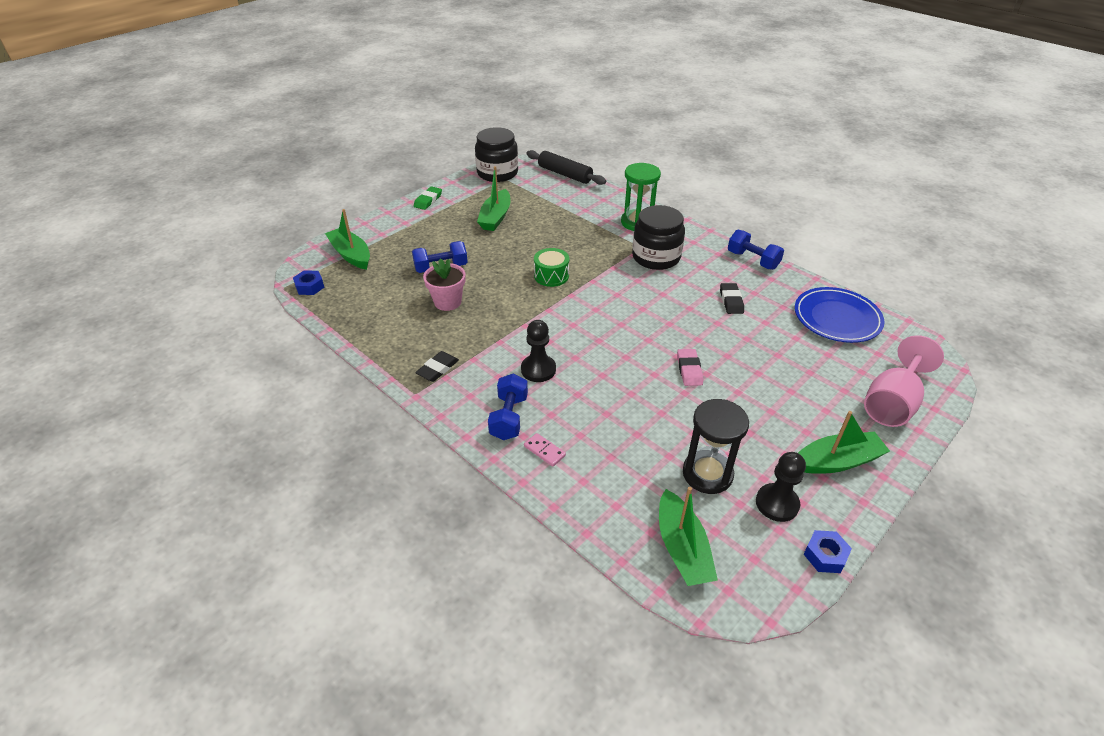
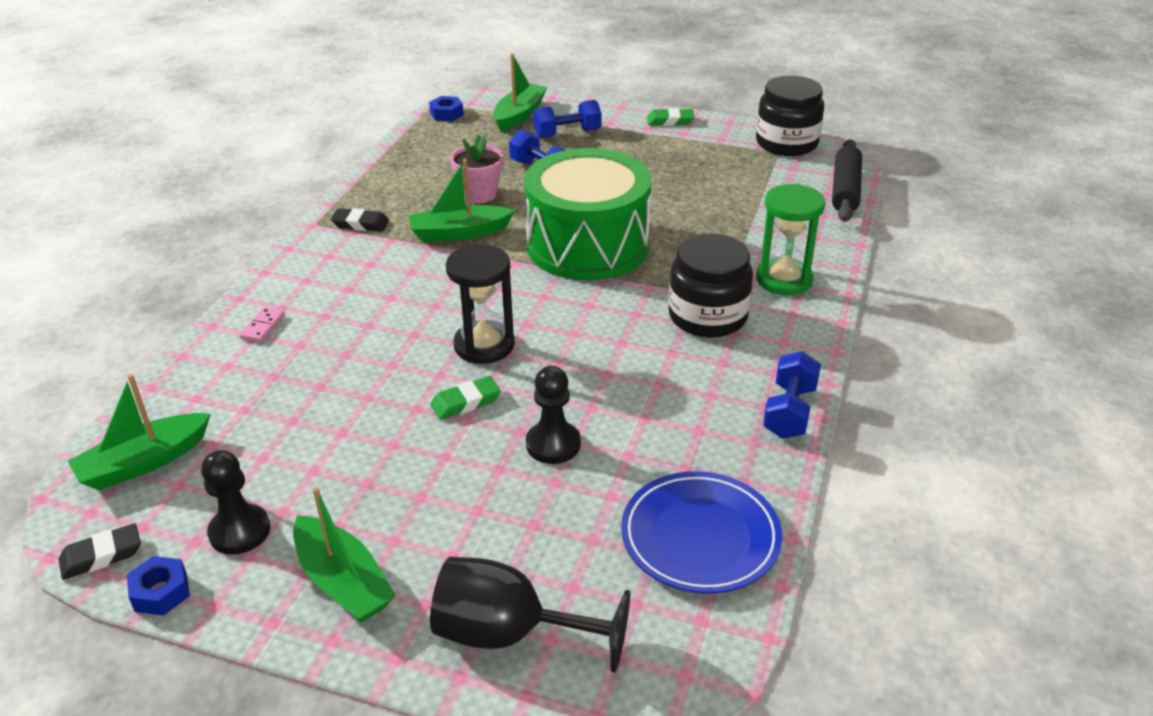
camera: 65 degrees right, 5 degrees down
green boat [477,166,511,231] -> green boat moved to [409,159,515,242]
blue dumbbell [488,373,528,440] -> blue dumbbell moved to [534,100,601,138]
black pawn [521,320,556,382] -> black pawn moved to [526,366,581,464]
green drum [534,248,569,287] -> green drum [524,148,652,280], size x2.44
pink eraser [677,349,703,386] -> green eraser [430,376,501,420]
black hourglass [683,399,749,494] -> black hourglass moved to [446,244,515,364]
black eraser [720,283,744,314] -> black eraser moved to [59,523,141,580]
pink goblet [864,335,944,427] -> black goblet [430,557,630,673]

